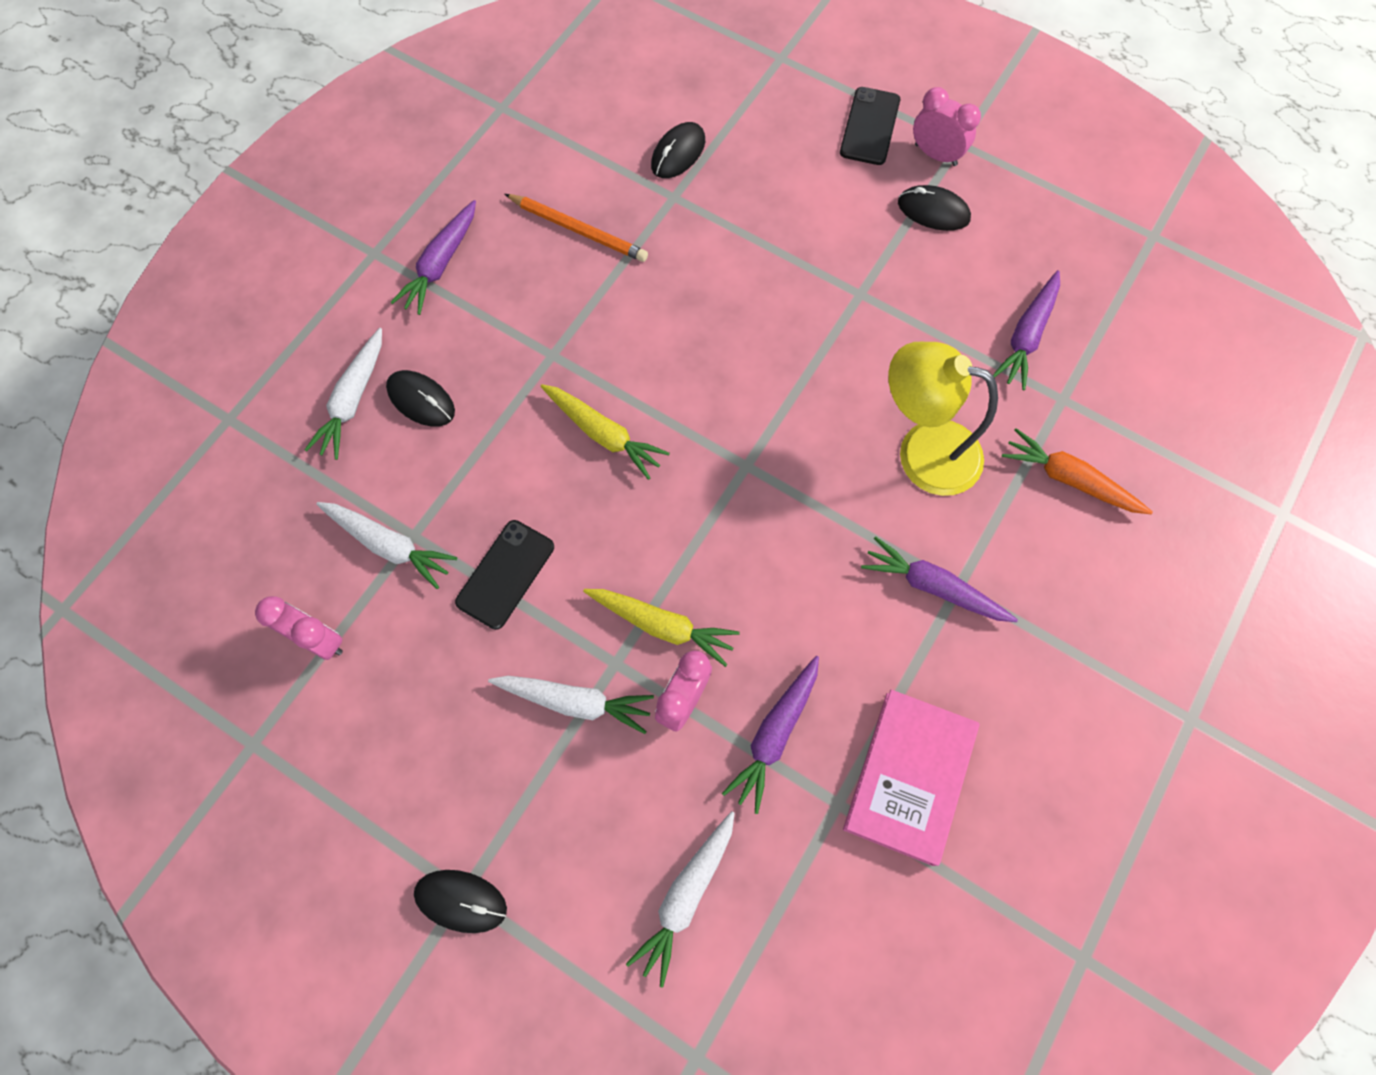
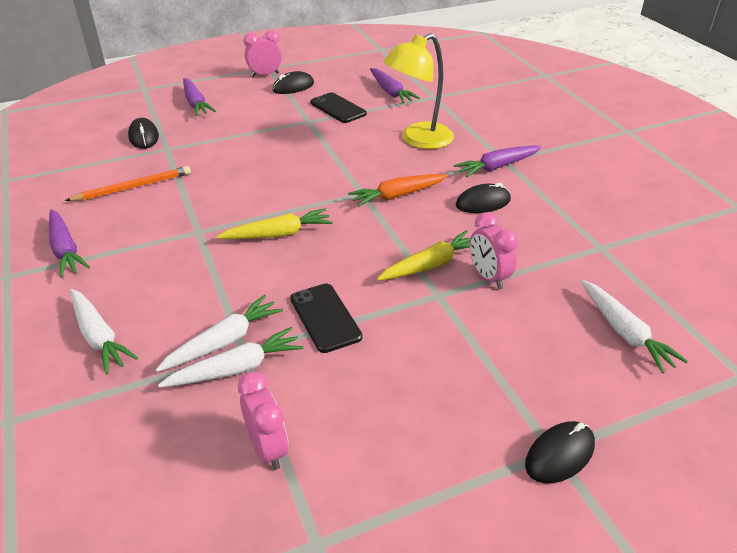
camera: 55 degrees left, 30 degrees down
pink clock [255,596,343,660] -> pink clock turned 90 degrees clockwise [238,372,289,470]
black mouse [386,370,455,427] -> black mouse moved to [455,183,511,213]
white carrot [488,676,654,734] -> white carrot moved to [156,295,283,372]
purple carrot [722,656,819,814] -> purple carrot moved to [183,78,216,116]
black phone [840,87,900,165] -> black phone moved to [310,92,367,123]
pink book [843,690,979,866] -> none
orange carrot [1002,428,1153,514] -> orange carrot moved to [348,174,448,207]

